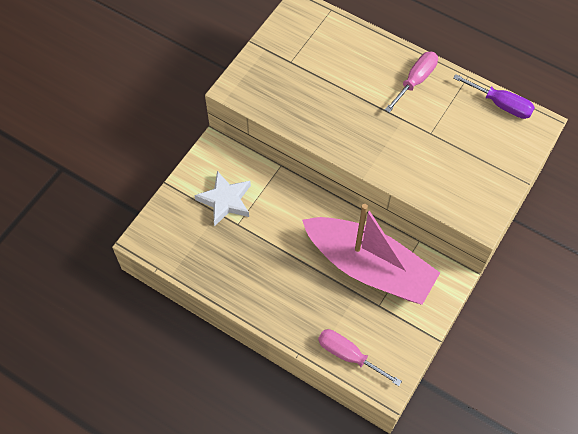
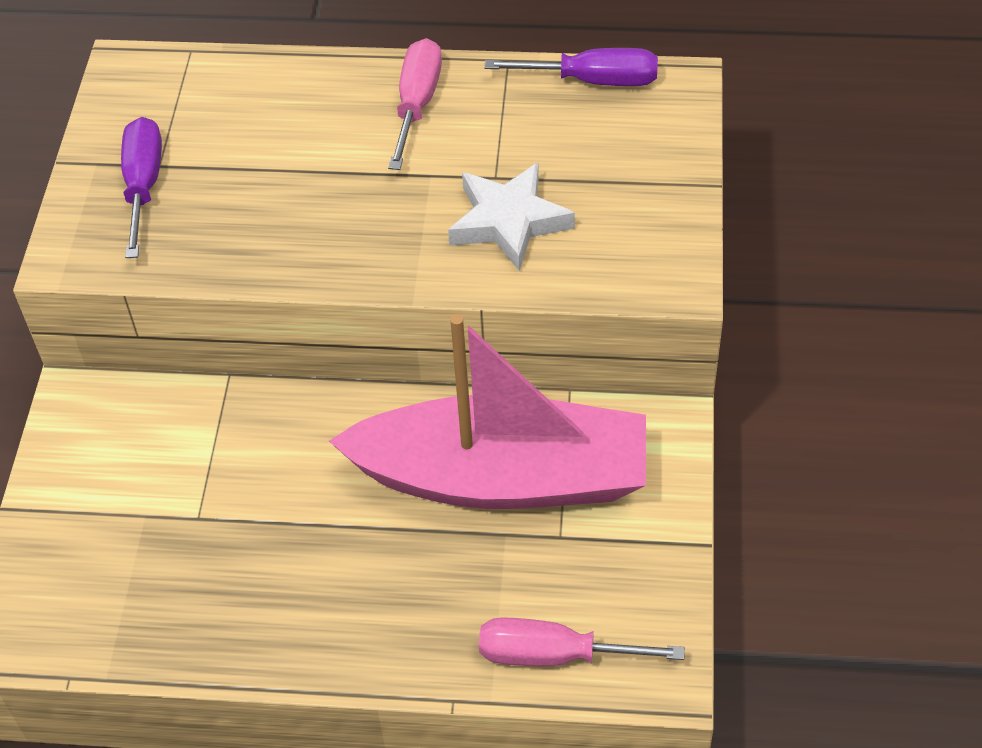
camera: 25 degrees left, 10 degrees down
white star [194,171,251,226] -> white star moved to [448,163,575,271]
none -> purple screwdriver [121,117,162,258]

